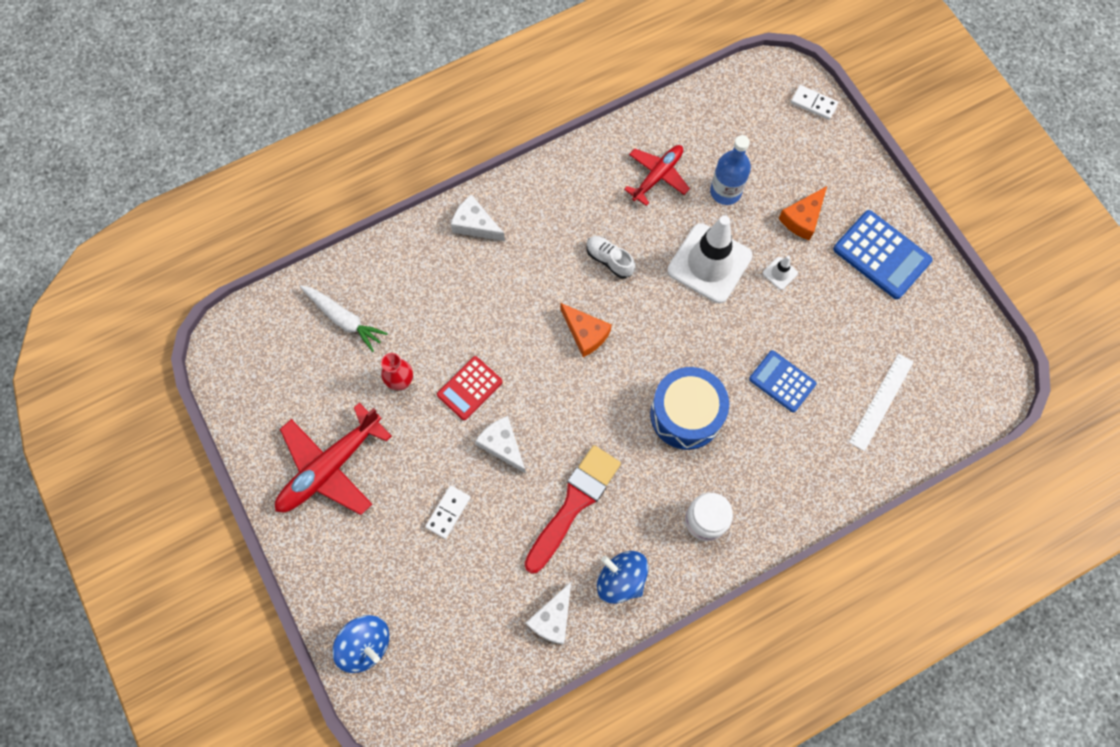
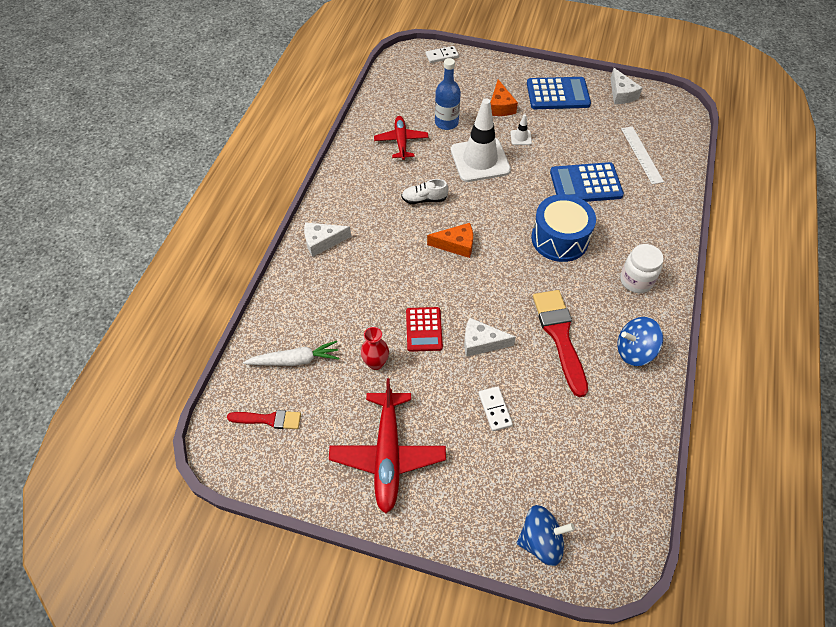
camera: 45 degrees left, 15 degrees down
white cheese [526,582,571,645] -> white cheese moved to [610,68,642,104]
blue calculator [749,350,816,413] -> blue calculator [550,162,624,202], size x1.52
none -> red brush [227,410,301,429]

